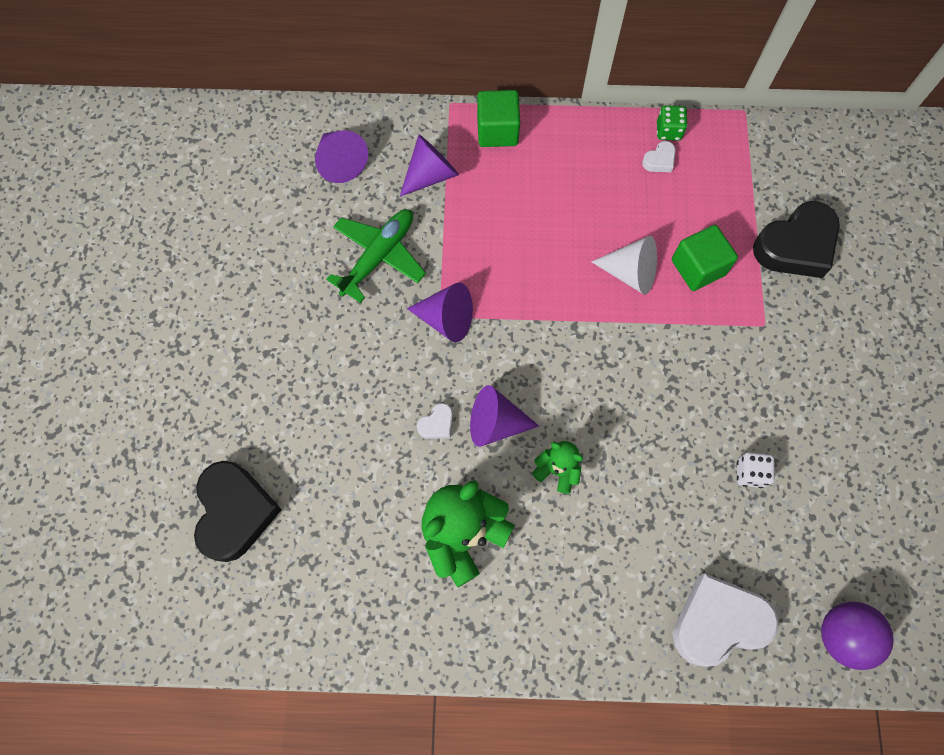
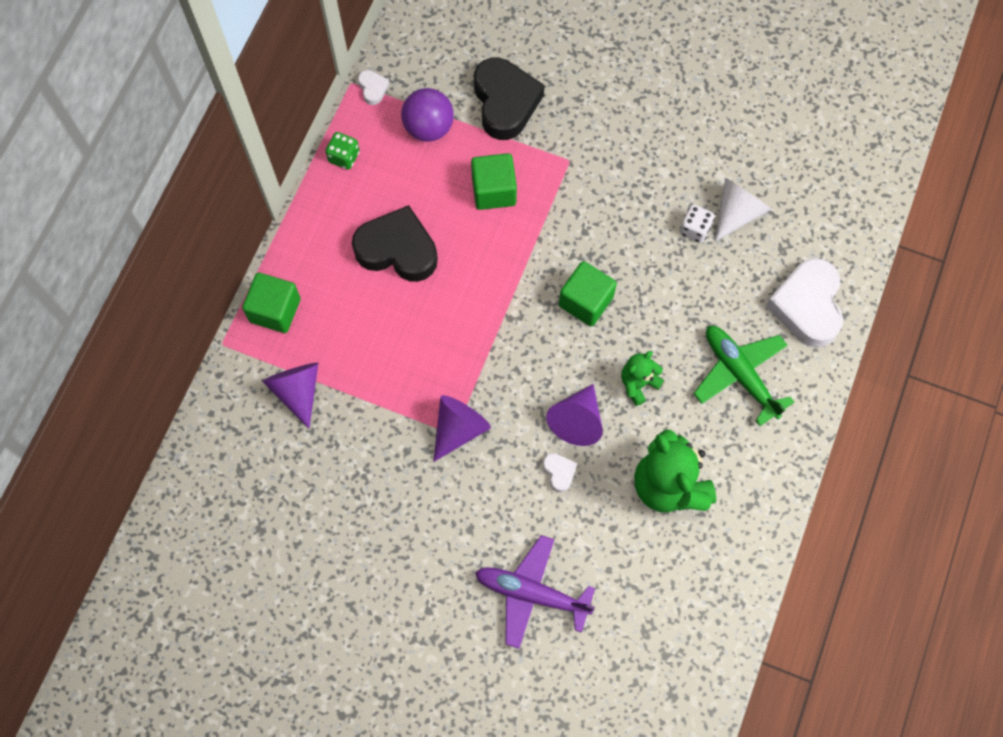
camera: 70 degrees left, 0 degrees up
black heart [194,461,282,562] -> black heart moved to [352,205,438,282]
purple cone [315,130,368,183] -> none
green plane [326,209,426,303] -> green plane moved to [693,326,794,426]
white cone [592,236,657,295] -> white cone moved to [715,178,772,241]
white heart [642,141,676,172] -> white heart moved to [358,70,389,105]
purple ball [821,602,893,670] -> purple ball moved to [401,88,454,142]
none -> purple plane [475,535,595,649]
none -> green cube [559,261,617,326]

